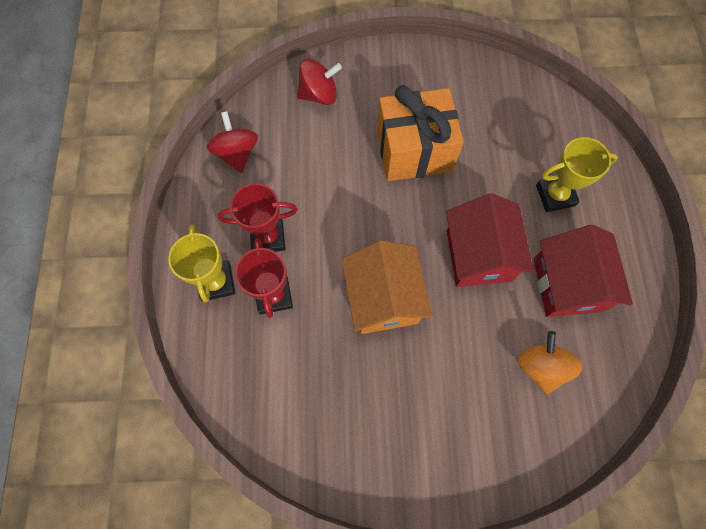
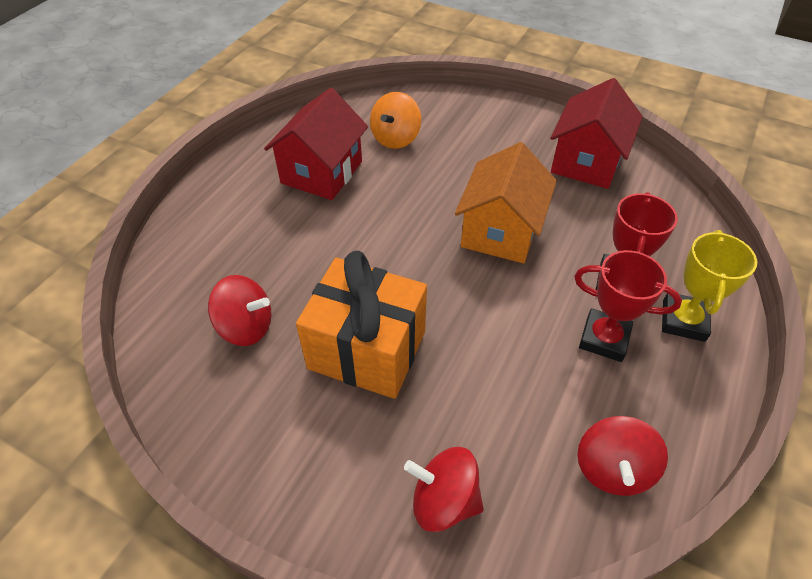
camera: 150 degrees left, 20 degrees down
red house [446,193,534,287] -> red house moved to [550,78,643,189]
yellow trophy [536,137,618,212] -> none
none -> red spinning top [208,275,271,346]

